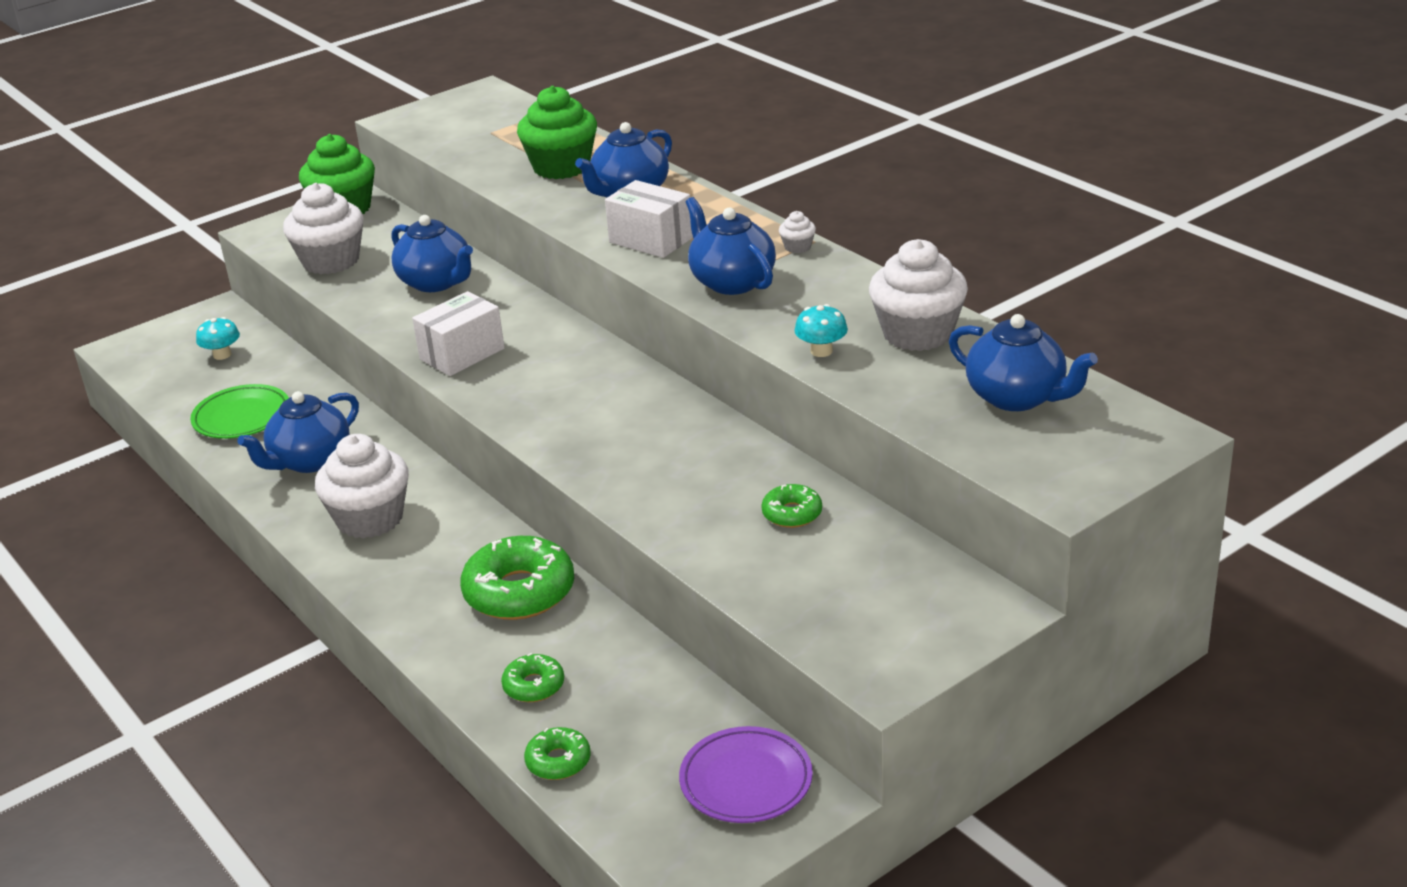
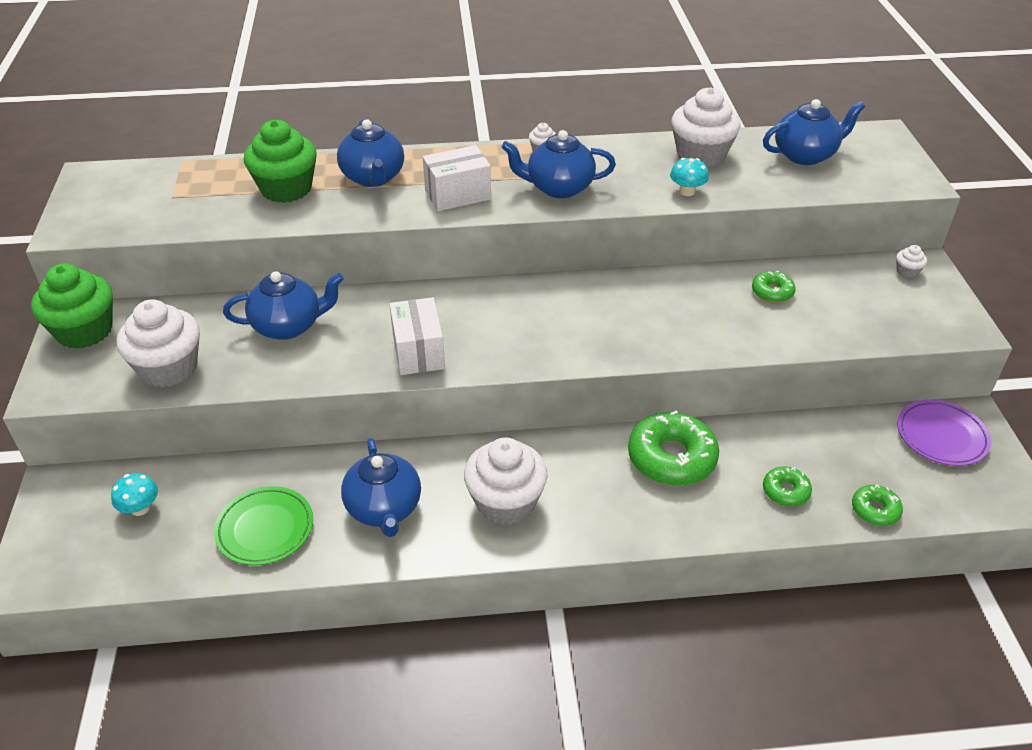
camera: 60 degrees left, 10 degrees up
none -> white cupcake [896,245,927,278]

